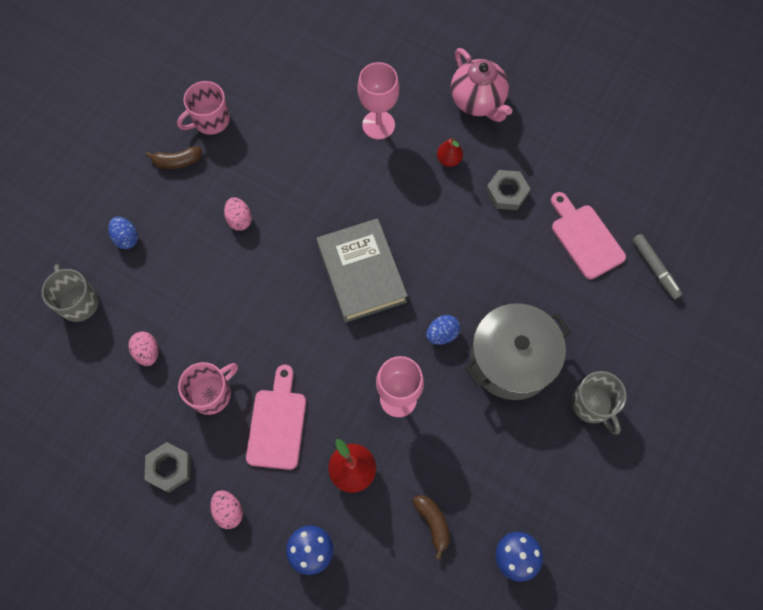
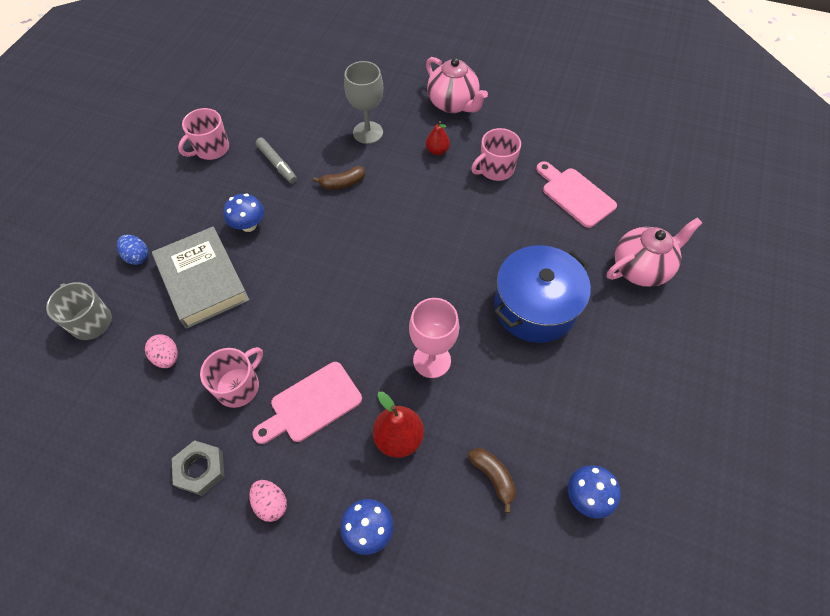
camera: 10 degrees left, 10 degrees down
brown banana [146,147,202,169] -> brown banana moved to [313,166,365,190]
pink egg [224,197,252,231] -> blue mushroom [223,193,264,232]
pink cutting board [246,365,306,470] -> pink cutting board turned 120 degrees counterclockwise [252,362,362,444]
grey book [317,218,408,323] -> grey book moved to [152,226,249,329]
pink goblet [357,62,399,140] -> grey goblet [344,61,383,144]
blue egg [426,315,460,345] -> none
grey pot [465,303,571,400] -> blue pot [494,245,591,343]
grey nut [486,170,530,210] -> pink mug [471,128,521,181]
grey mug [572,371,627,435] -> none
grey marker [632,234,682,299] -> grey marker moved to [256,138,297,183]
none -> pink teapot [607,218,702,287]

